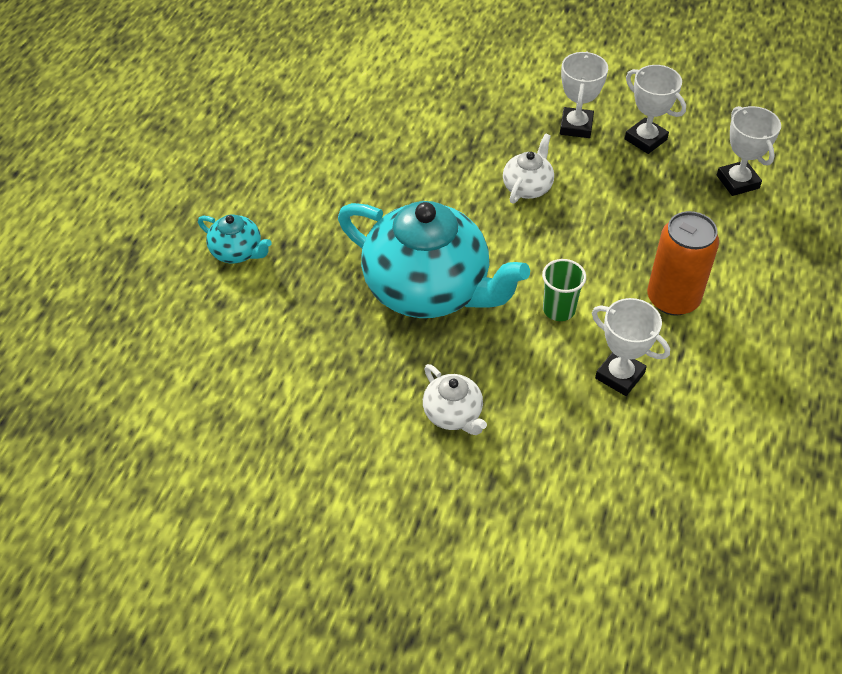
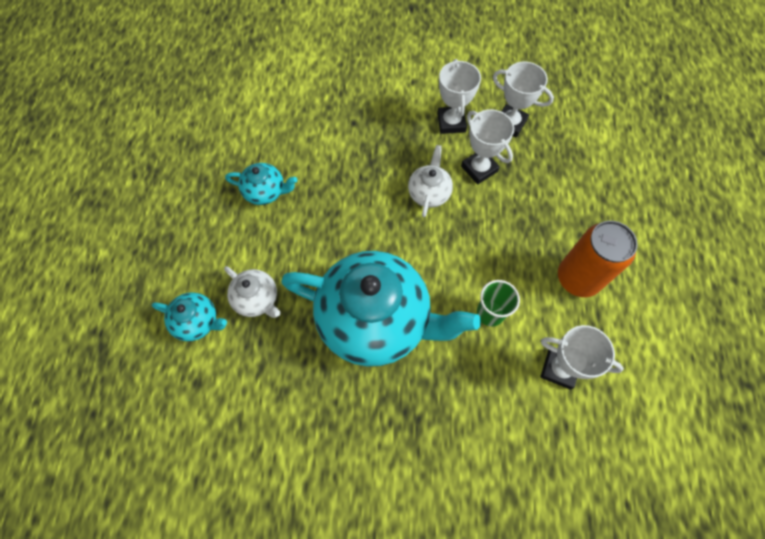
camera: 15 degrees left, 15 degrees up
white teapot [423,364,487,435] -> white teapot moved to [224,266,281,318]
white trophy [717,106,781,196] -> white trophy moved to [461,109,514,184]
none -> turquoise teapot [225,163,297,205]

